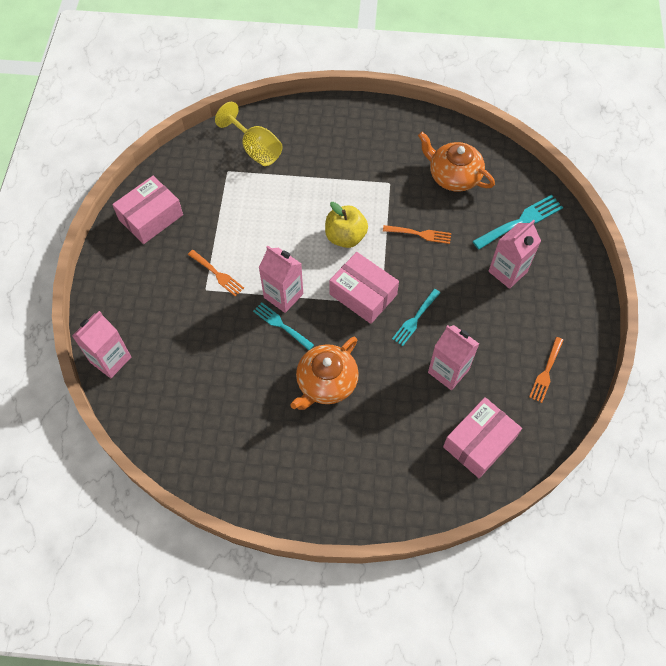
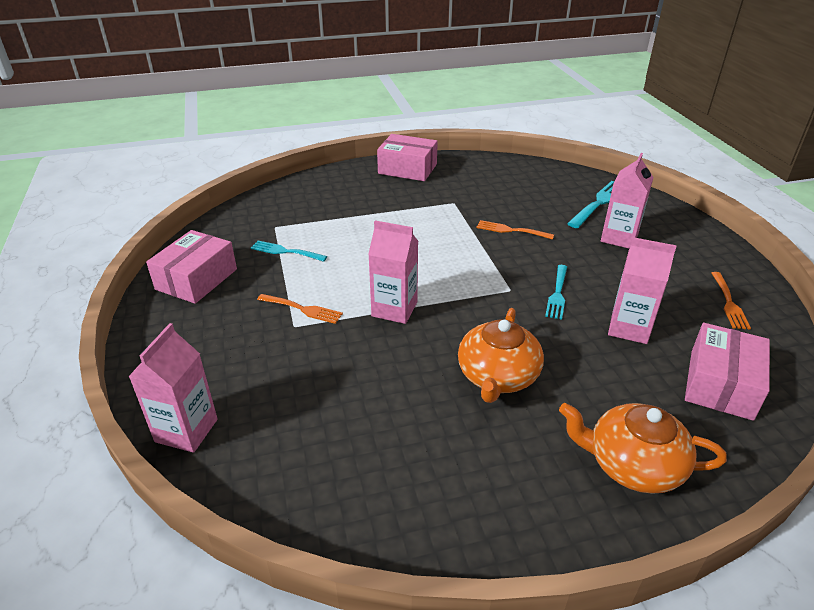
camera: 20 degrees left, 25 degrees down
yellow goblet [215,102,283,166] -> none
turquoise fork [253,303,314,350] -> turquoise fork moved to [251,241,327,262]
yellow apple [325,202,368,248] -> none
pink box [329,252,399,324] -> pink box moved to [377,134,438,181]
orange fork [383,225,451,244] -> orange fork turned 150 degrees counterclockwise [477,220,554,240]
orange teapot [418,132,495,192] -> orange teapot moved to [559,403,727,494]

